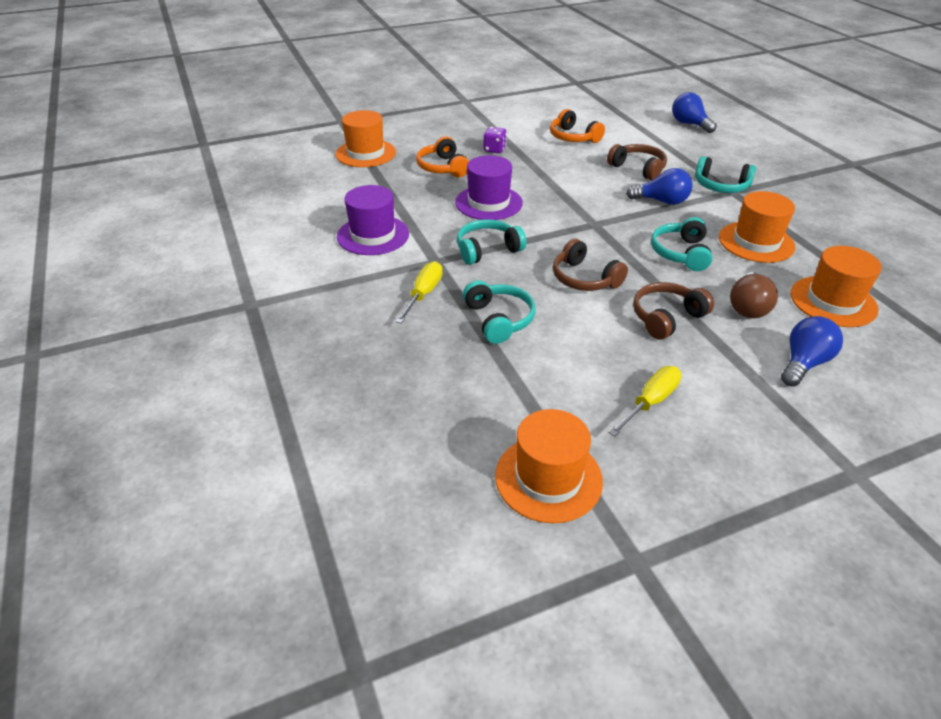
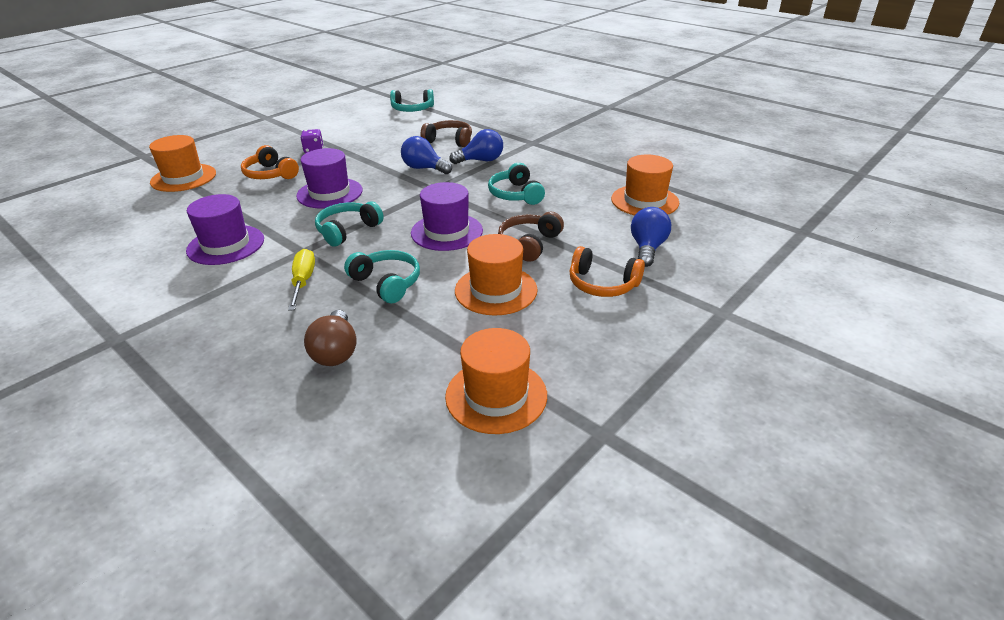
camera: 25 degrees left, 5 degrees down
orange headphones [550,109,605,143] -> orange headphones moved to [570,246,645,297]
brown headphones [553,239,628,291] -> purple hat [411,182,483,251]
yellow screwdriver [608,366,682,437] -> none
blue light bulb [672,92,717,133] -> blue light bulb moved to [401,136,452,174]
turquoise headphones [695,156,756,193] -> turquoise headphones moved to [390,89,434,112]
orange hat [719,191,795,263] -> orange hat moved to [455,234,538,315]
brown light bulb [730,272,778,318] -> brown light bulb moved to [304,310,357,366]

